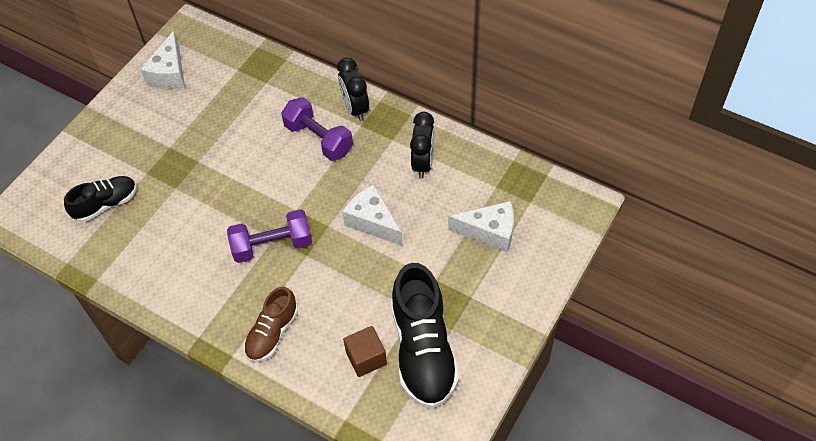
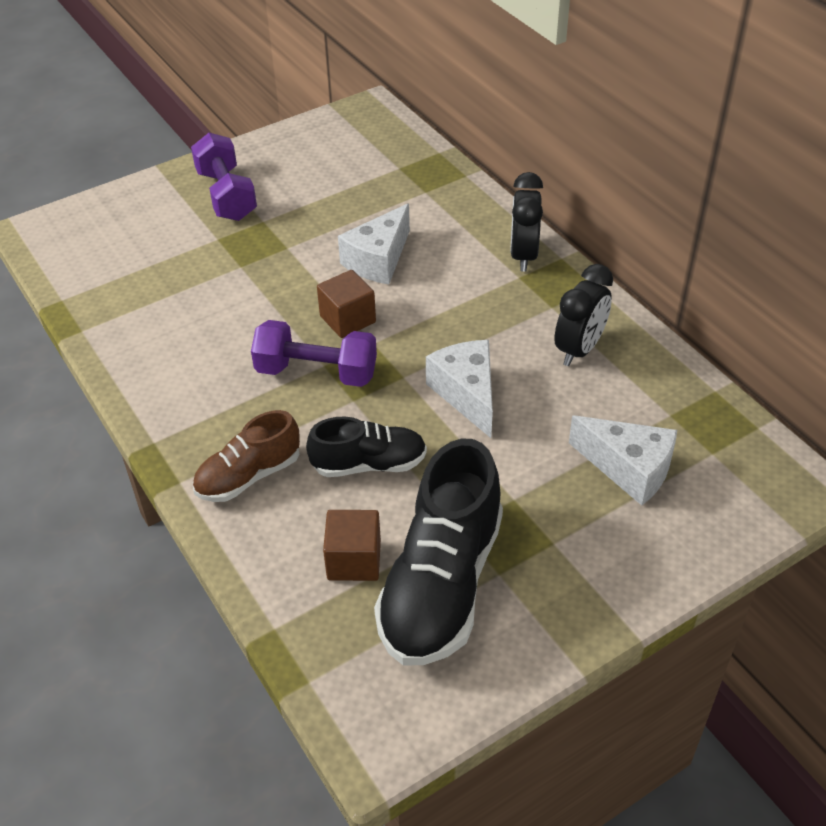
camera: 25 degrees right, 10 degrees down
black shoe [64,176,137,222] -> black shoe moved to [306,416,427,477]
white cheese [140,31,185,89] -> white cheese moved to [338,203,410,284]
purple dumbbell [281,97,353,161] -> purple dumbbell moved to [191,133,257,221]
none -> brown cube [317,270,376,338]

